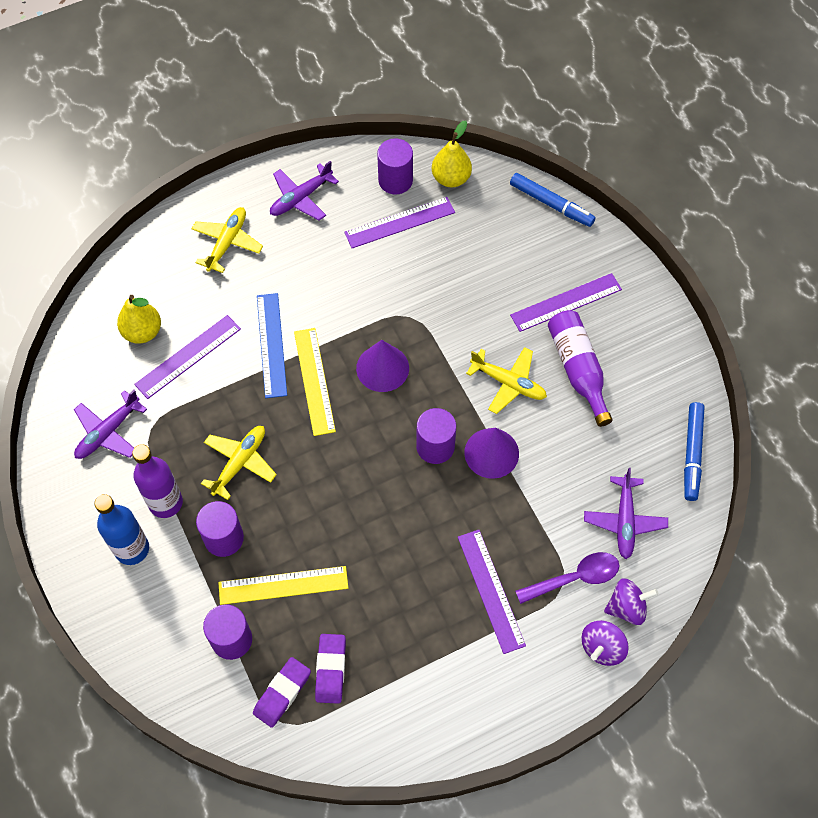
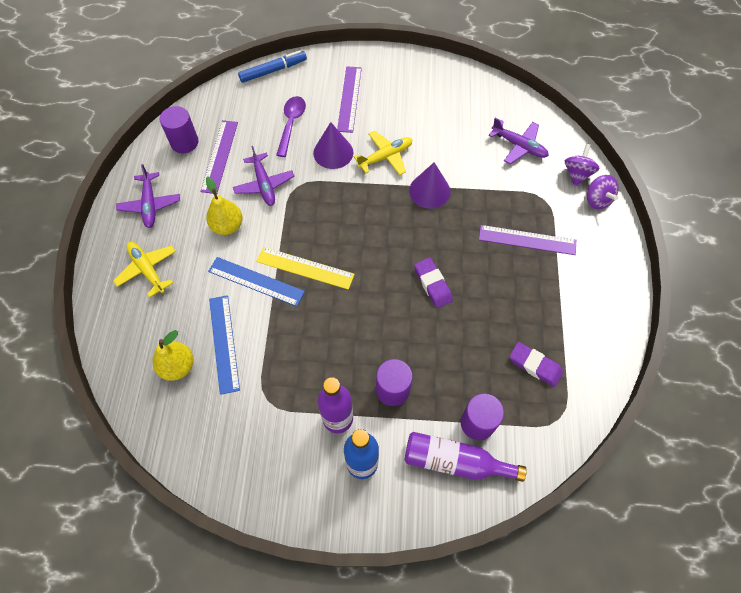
camera: 60 degrees left, 0 degrees up
purple plane [74,390,147,459] -> purple plane moved to [233,146,294,206]
purple ruler [134,315,241,399] -> blue ruler [209,295,240,395]
yellow plane [201,426,277,500] -> none
yellow ruler [218,566,348,605] -> none
purple eraser [253,657,311,728] -> purple eraser moved to [414,258,453,308]
purple cone [356,340,409,392] -> purple cone moved to [313,122,353,169]
purple cylinder [416,408,456,464] -> none
yellow pear [432,120,472,187] -> yellow pear moved to [206,176,243,235]
purple spoon [515,552,619,604] -> purple spoon moved to [276,96,306,157]
purple bottle [548,310,613,427] -> purple bottle moved to [404,432,527,482]
blue marker [684,402,705,501] -> none

